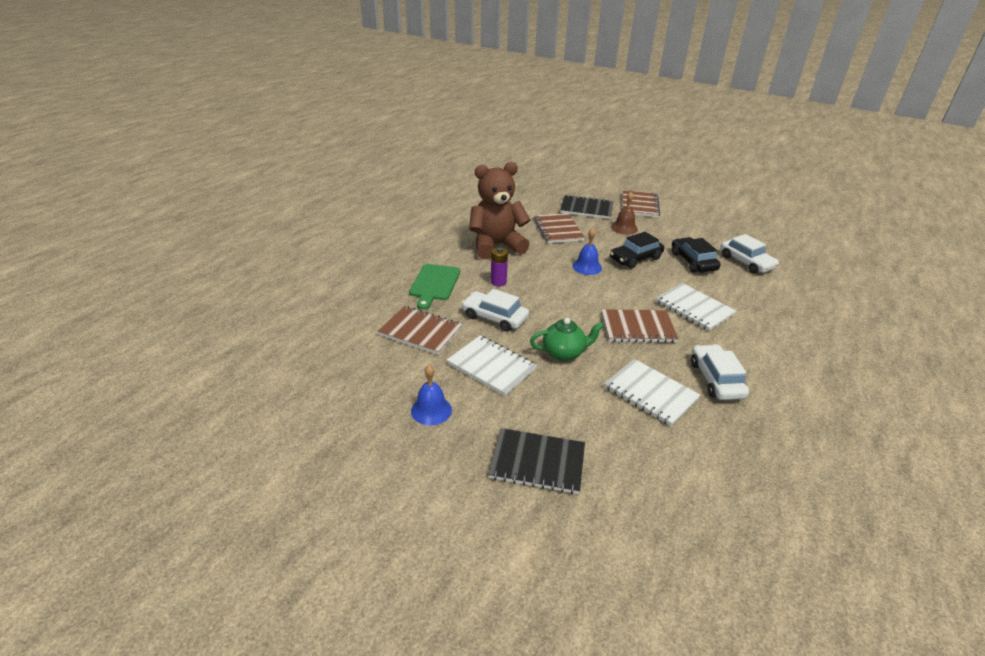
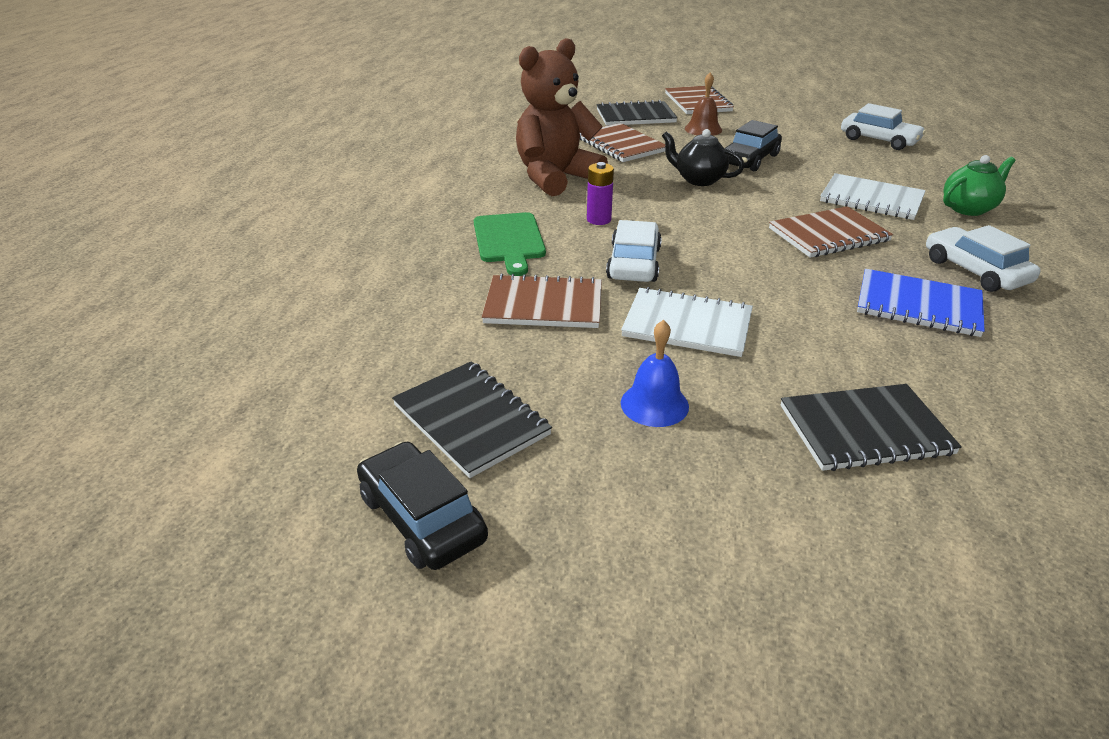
camera: 20 degrees left, 0 degrees up
white car [461,289,529,332] -> white car turned 90 degrees clockwise [606,220,662,282]
green teapot [530,318,604,361] -> green teapot moved to [943,155,1016,216]
blue bell [572,228,602,275] -> black teapot [662,129,744,186]
white notebook [604,359,700,426] -> blue notebook [857,269,985,337]
black car [672,237,721,273] -> black car moved to [357,442,488,570]
none -> black notebook [392,361,552,478]

